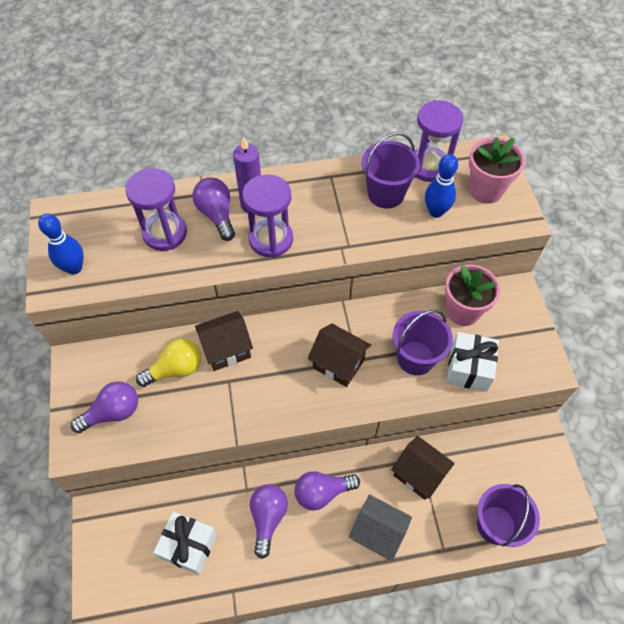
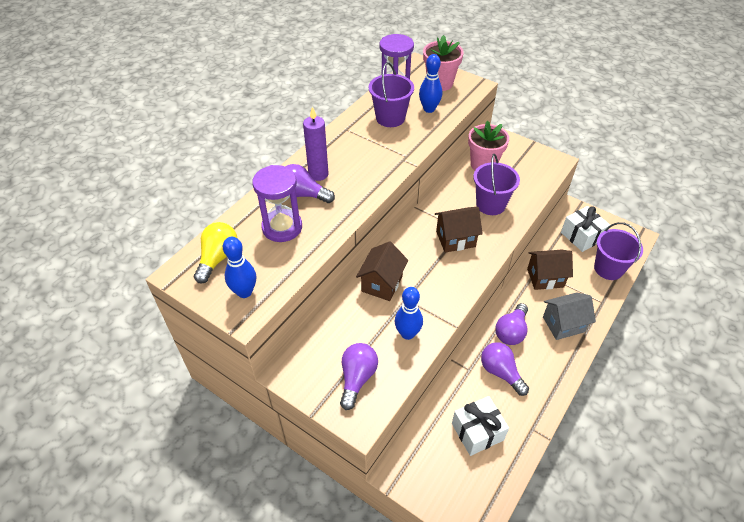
camera: 45 degrees left, 10 degrees down
yellow light bulb [136,339,201,387] -> yellow light bulb moved to [194,222,238,284]
purple hourglass [242,174,293,258] -> none
white gift [446,332,499,392] -> white gift moved to [561,206,610,252]
none -> blue bowling pin [395,287,423,340]

